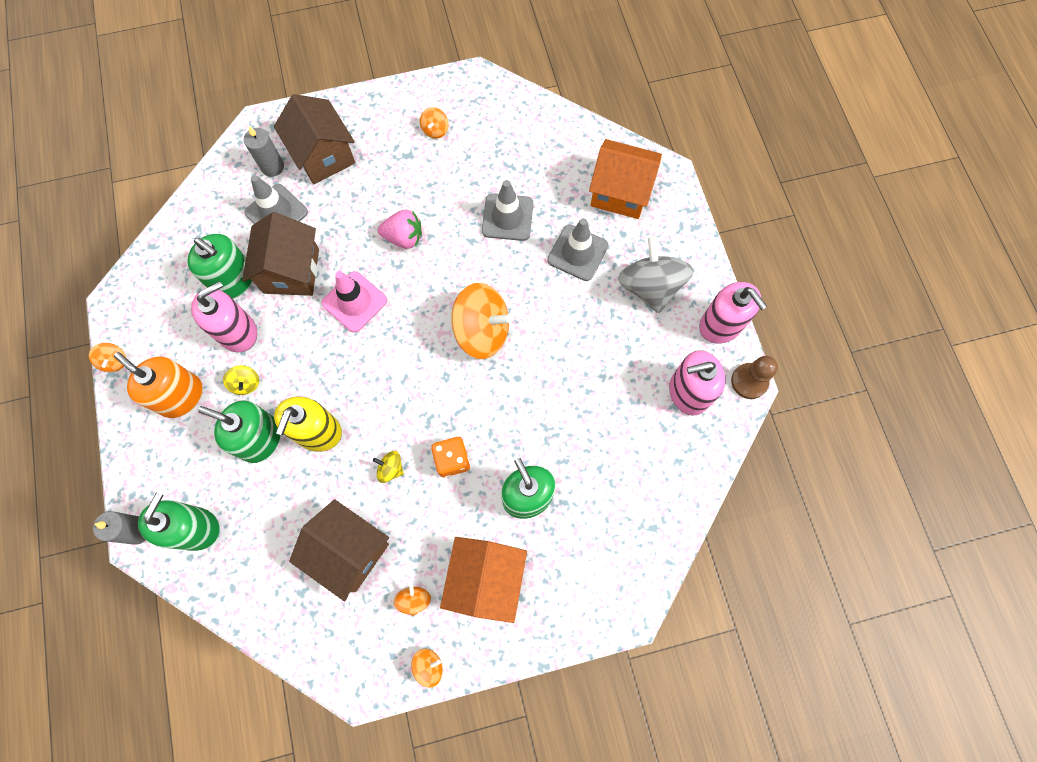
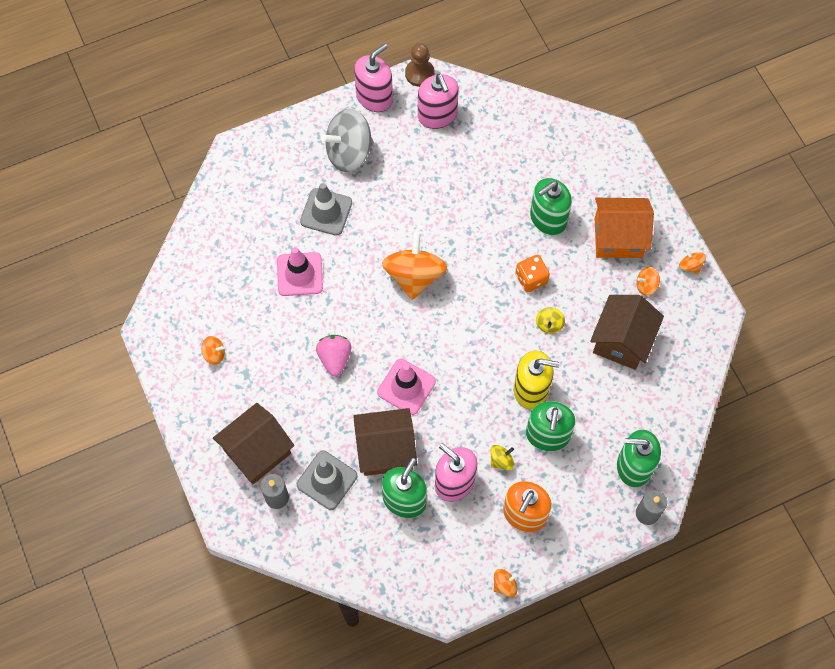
camera: 100 degrees left, 5 degrees down
grey traffic cone [482,180,533,241] -> pink traffic cone [277,247,323,296]
orange house [589,139,662,219] -> none

